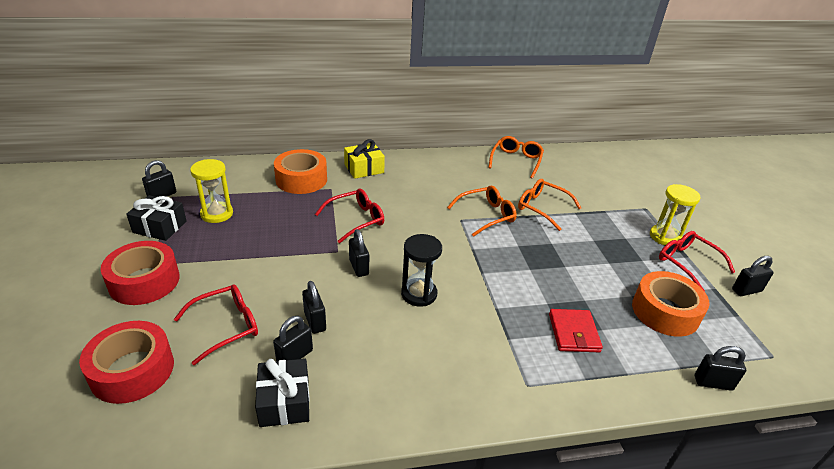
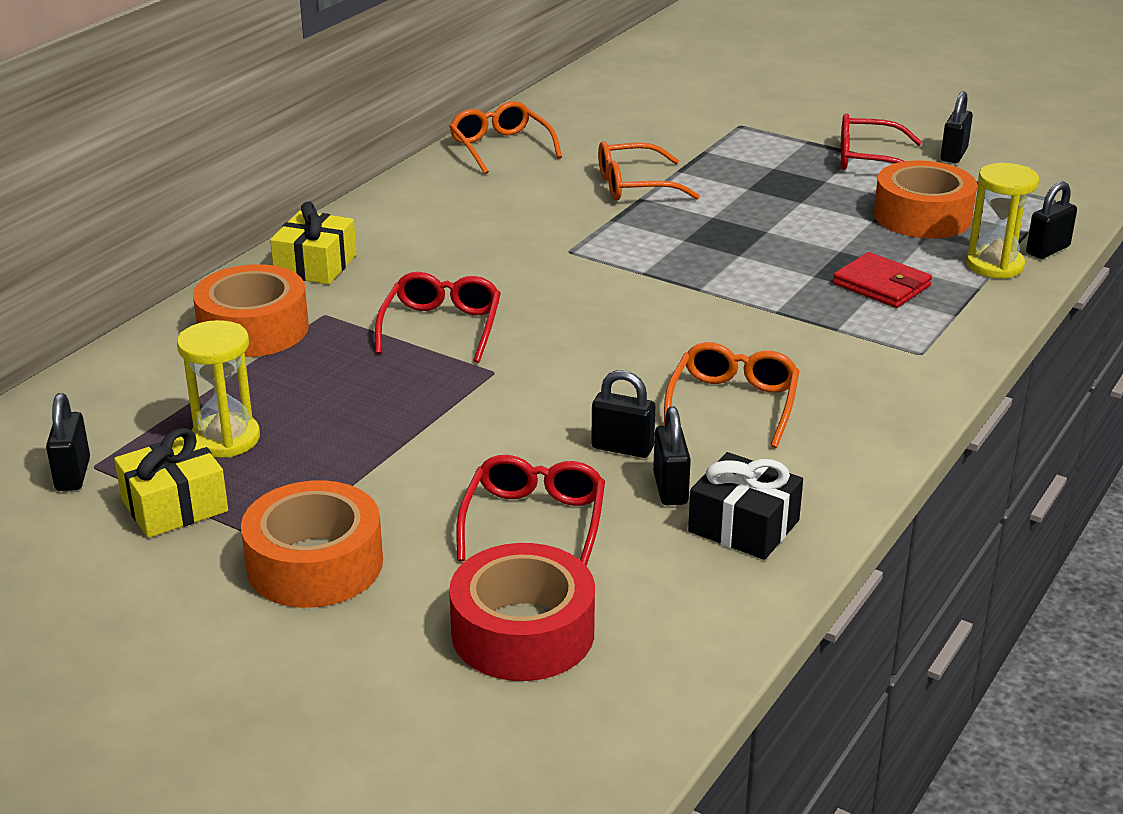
camera: 45 degrees left, 5 degrees down
red tape [101,241,180,305] -> orange tape [241,480,383,608]
black gift [126,195,187,241] -> yellow gift [114,428,228,538]
black padlock [349,229,369,277] -> none
black hourglass [401,234,442,307] -> none
orange glasses [447,186,517,237] -> orange glasses moved to [664,342,799,448]
yellow hourglass [650,184,701,245] -> yellow hourglass moved to [966,163,1039,279]

